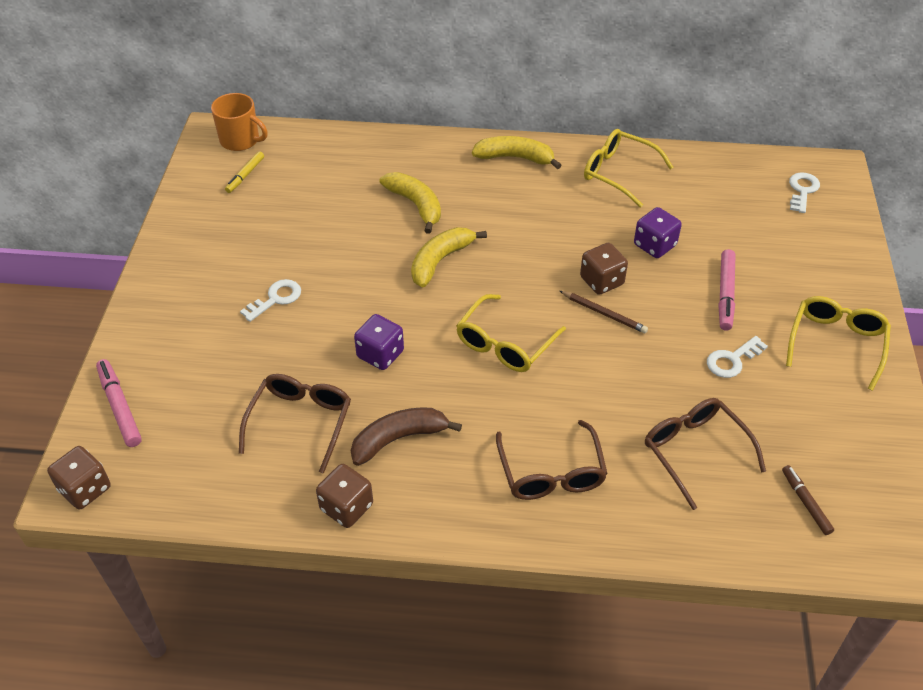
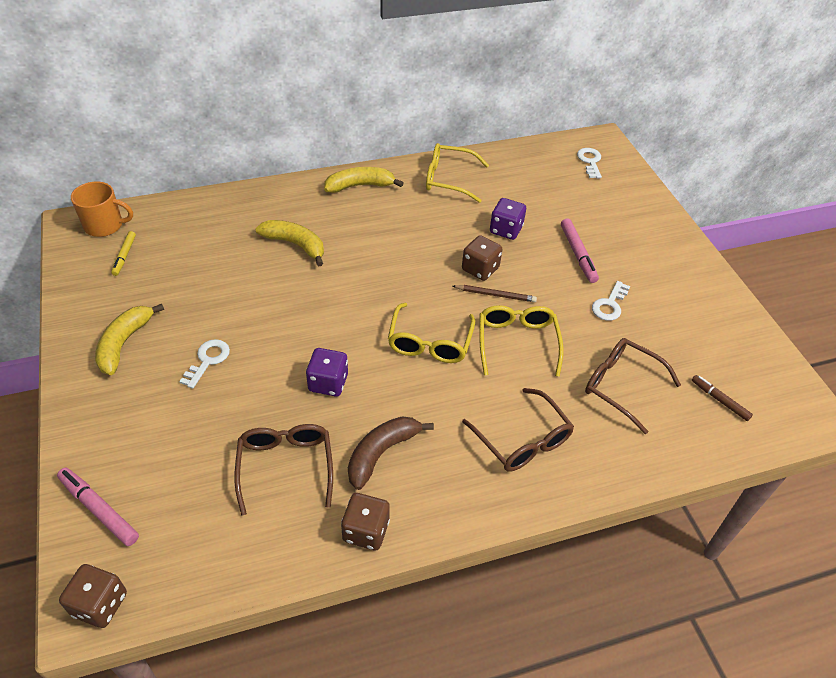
camera: 25 degrees left, 0 degrees up
yellow banana [411,227,487,287] -> yellow banana moved to [95,304,164,375]
yellow glasses [786,296,891,391] -> yellow glasses moved to [479,305,564,377]

